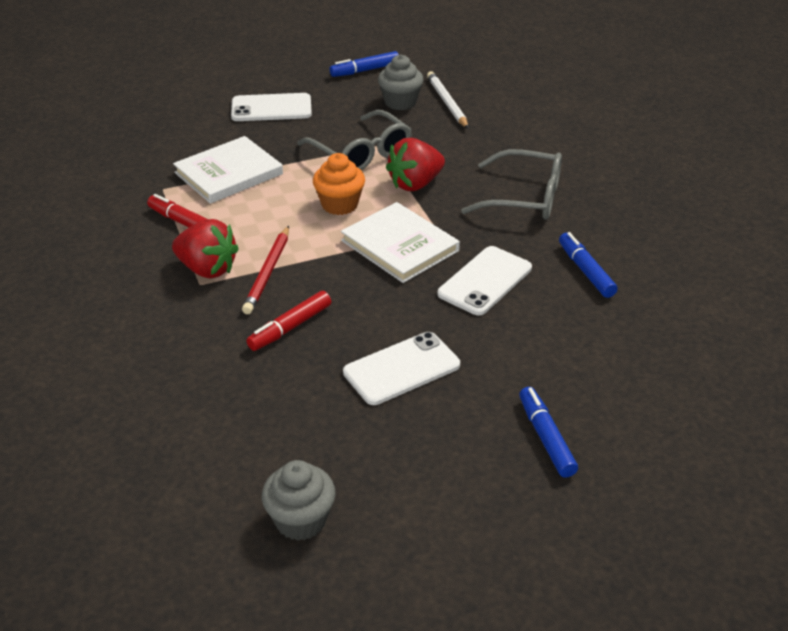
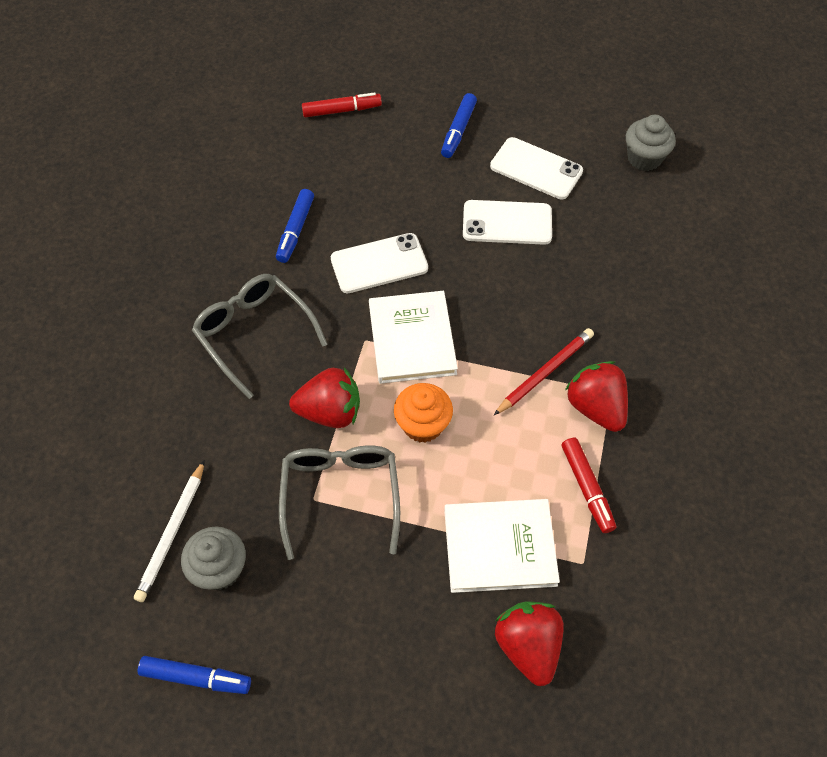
camera: 145 degrees left, 20 degrees up
white phone [231,93,312,121] -> white phone moved to [490,137,583,199]
red marker [246,291,331,351] -> red marker moved to [302,92,382,118]
none -> red strawberry [495,602,564,686]

